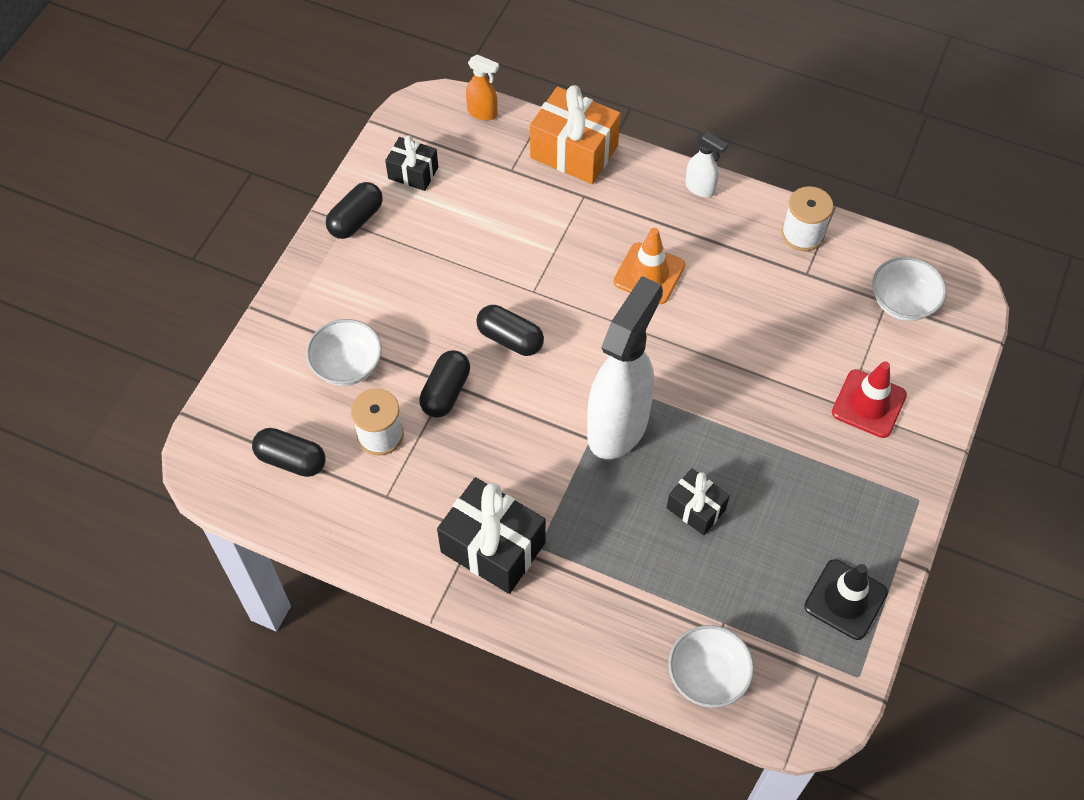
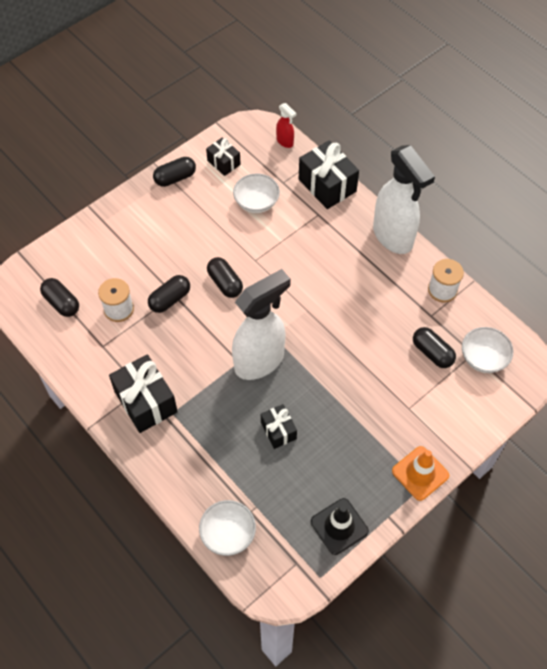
camera: 25 degrees right, 0 degrees up
white bowl [306,319,382,386] -> white bowl moved to [233,173,280,213]
orange spray bottle [466,55,499,121] -> red spray bottle [276,103,296,148]
orange gift [530,85,621,184] -> black gift [299,140,359,209]
orange traffic cone [614,228,685,304] -> orange traffic cone moved to [392,446,449,501]
white spray bottle [685,131,728,197] -> white spray bottle [373,145,435,254], size x2.32
red traffic cone [832,361,907,438] -> none
none -> black capsule [413,327,456,368]

